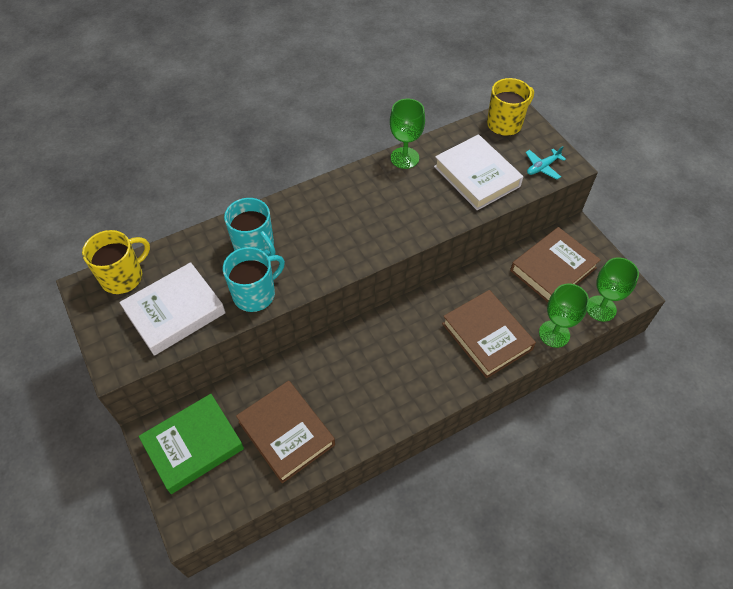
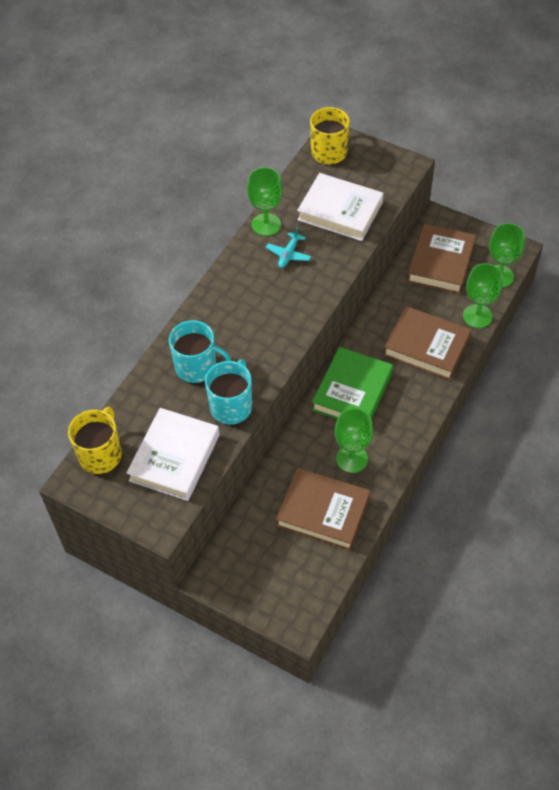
camera: 30 degrees left, 0 degrees up
green book [139,394,244,494] -> green book moved to [312,347,393,419]
turquoise plane [525,146,566,179] -> turquoise plane moved to [266,227,311,268]
none -> green goblet [335,408,373,473]

